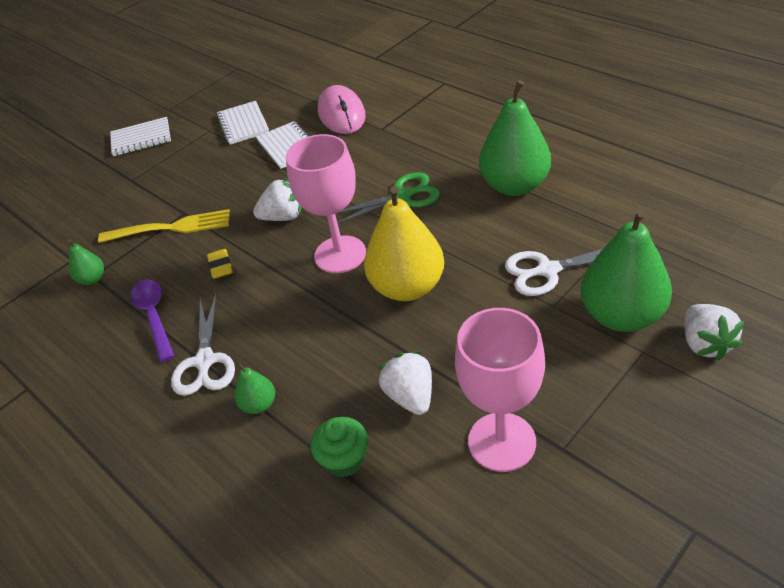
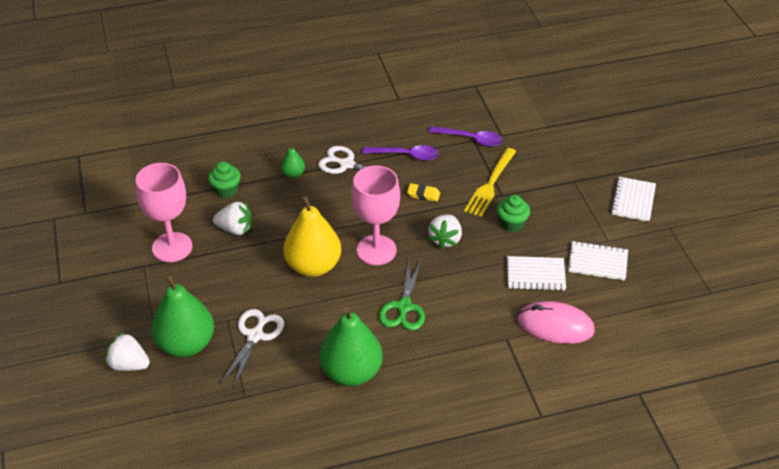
camera: 115 degrees right, 0 degrees up
green pear [68,240,104,285] -> purple spoon [428,126,503,147]
none -> green cupcake [497,195,530,232]

